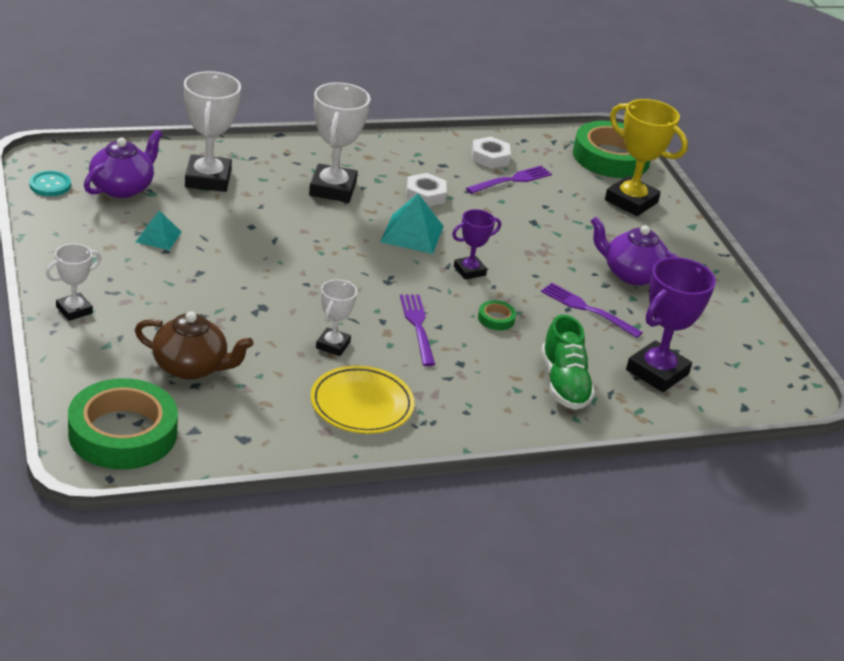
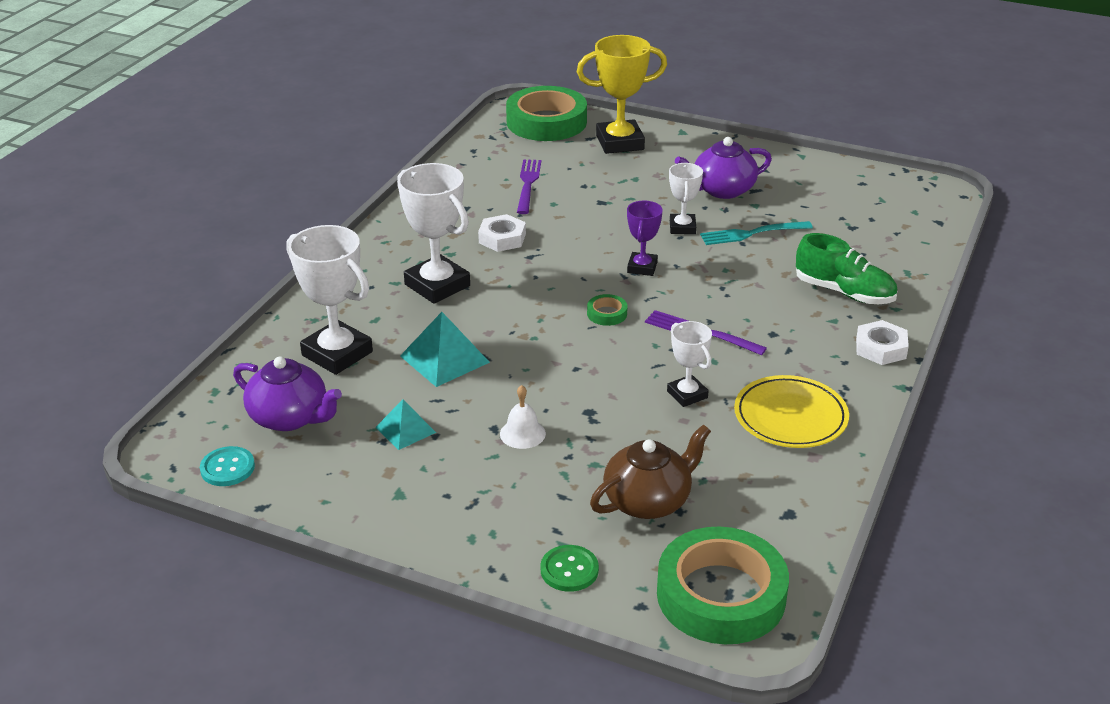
camera: 45 degrees left, 0 degrees up
white trophy [45,244,101,321] -> white trophy moved to [669,163,703,234]
purple teapot [84,129,163,198] -> purple teapot turned 135 degrees clockwise [233,356,342,431]
turquoise pyramid [380,194,444,254] -> turquoise pyramid moved to [400,312,490,387]
white nut [471,137,511,168] -> white nut moved to [856,320,909,365]
green tape [478,300,516,330] -> green tape moved to [587,294,627,326]
purple fork [541,283,643,338] -> turquoise fork [700,221,813,245]
purple trophy [626,257,716,392] -> none
none -> white bell [500,385,546,449]
none -> green button [540,545,599,592]

